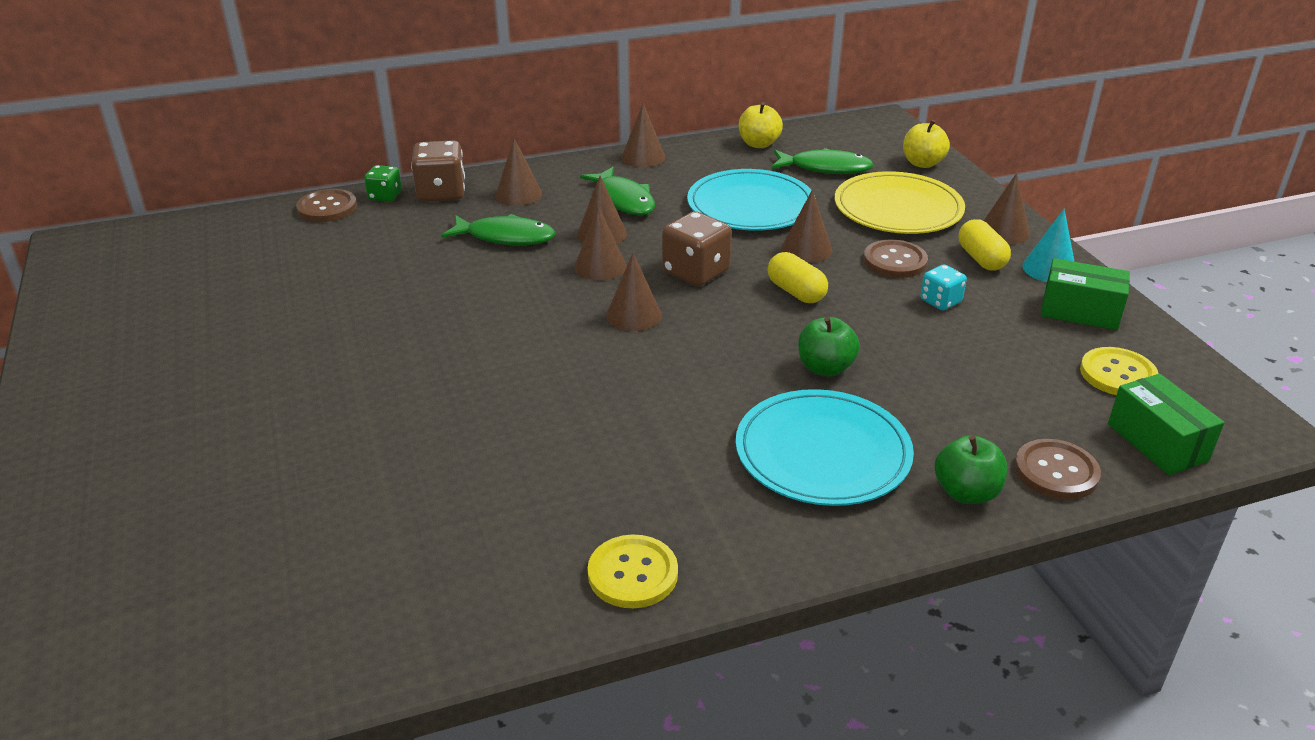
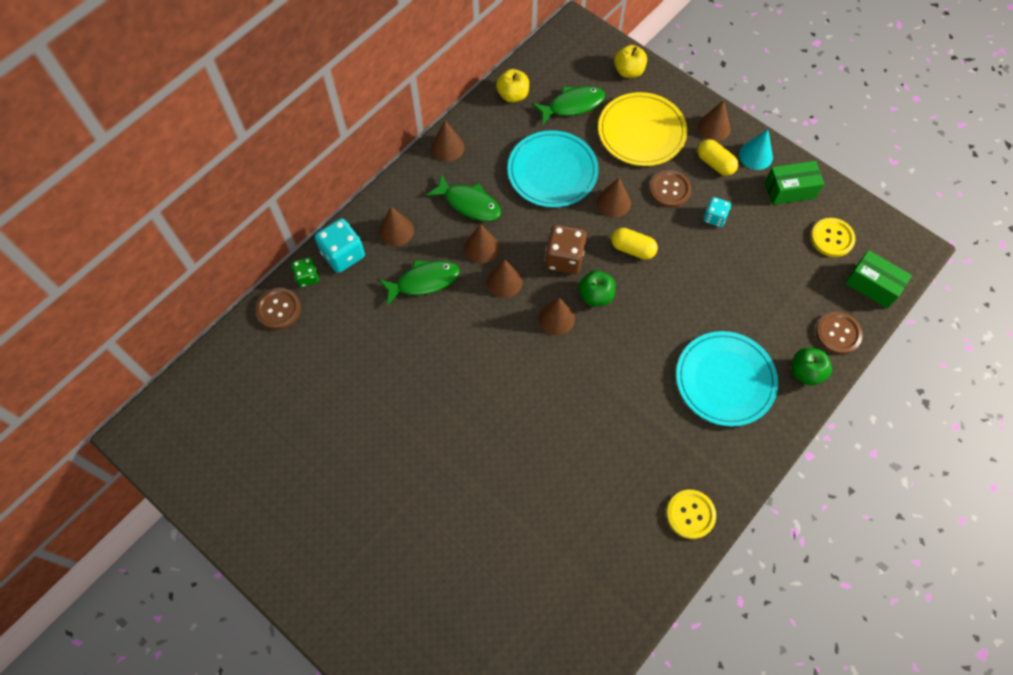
camera: 30 degrees left, 30 degrees up
brown dice [411,140,465,202] -> turquoise dice [315,218,365,273]
green apple [798,317,860,377] -> green apple moved to [578,270,616,307]

